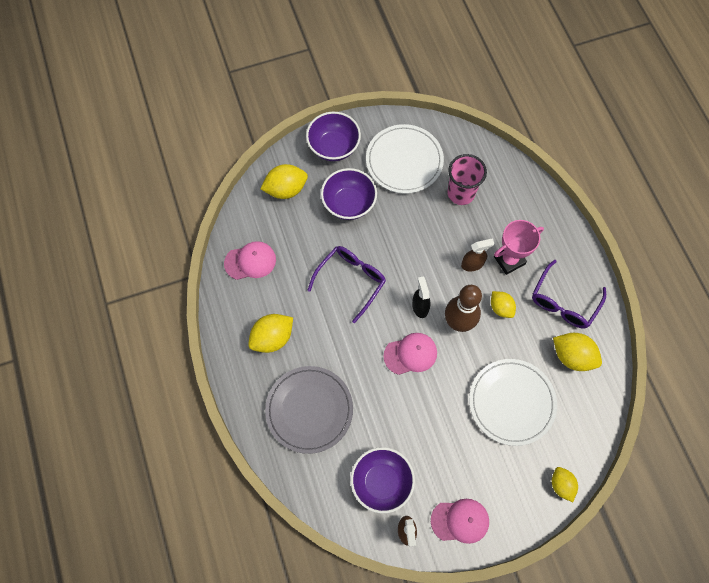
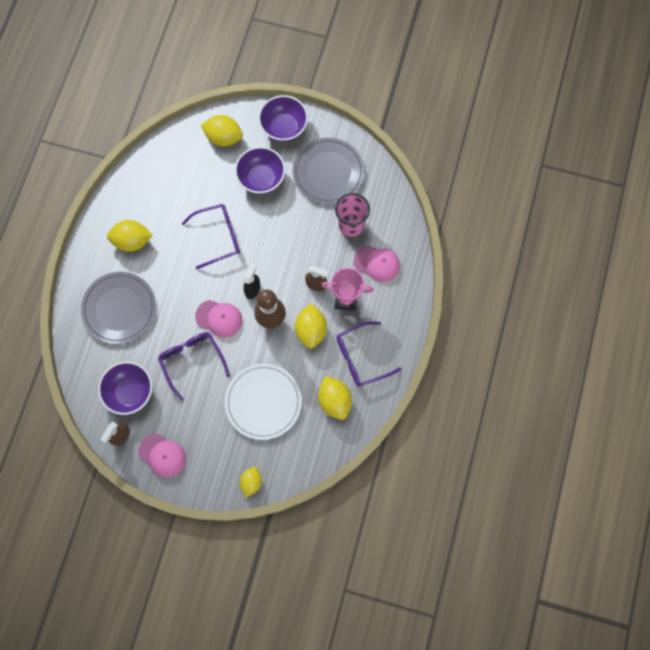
camera: 35 degrees right, 5 degrees up
pink cap [224,241,276,280] -> pink cap moved to [354,245,400,282]
white plate [366,124,444,194] -> grey plate [293,137,364,204]
yellow lemon [491,291,516,318] -> yellow lemon [295,303,327,349], size x1.55
none -> purple glasses [158,332,230,401]

